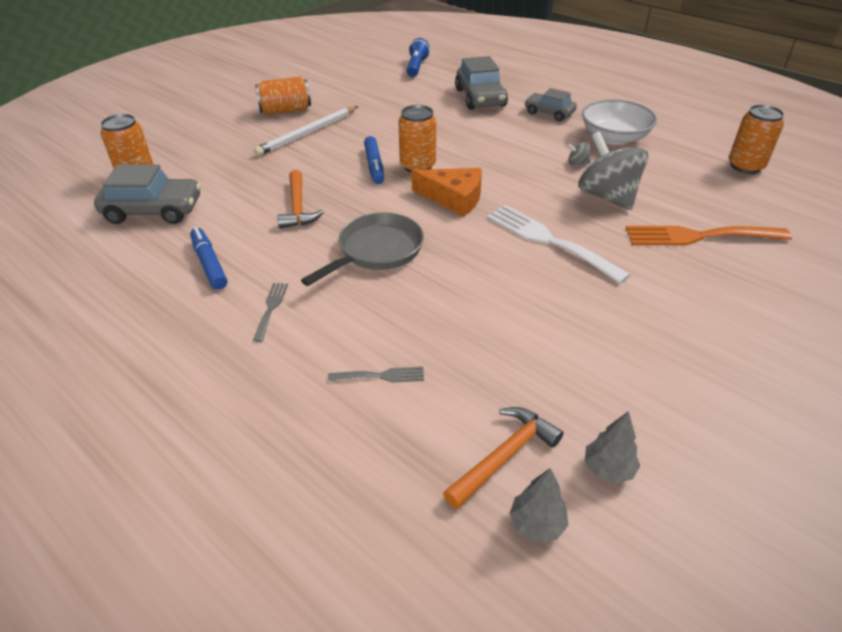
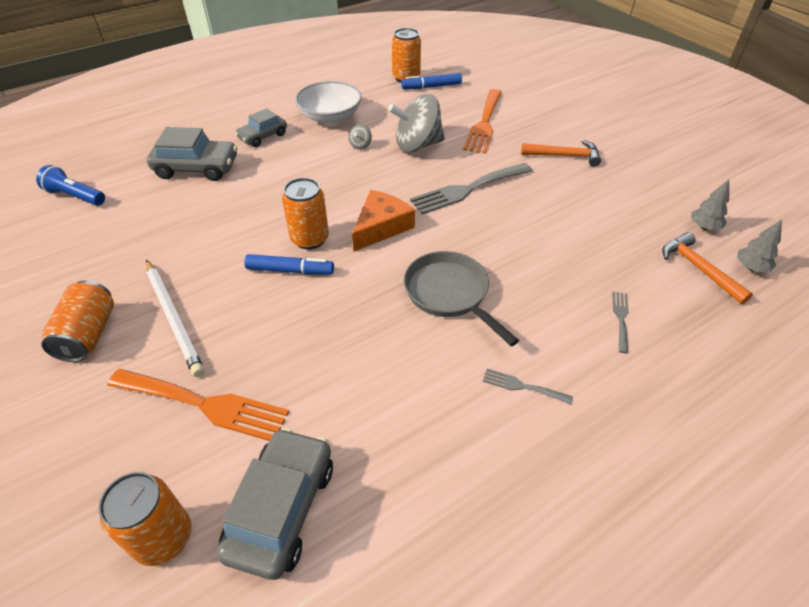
camera: 75 degrees left, 5 degrees up
blue marker [190,227,227,290] -> blue marker moved to [401,73,462,89]
orange hammer [277,170,324,228] -> orange hammer moved to [521,140,601,167]
white fork [487,205,631,284] -> grey fork [410,163,532,214]
none -> orange fork [107,369,289,441]

